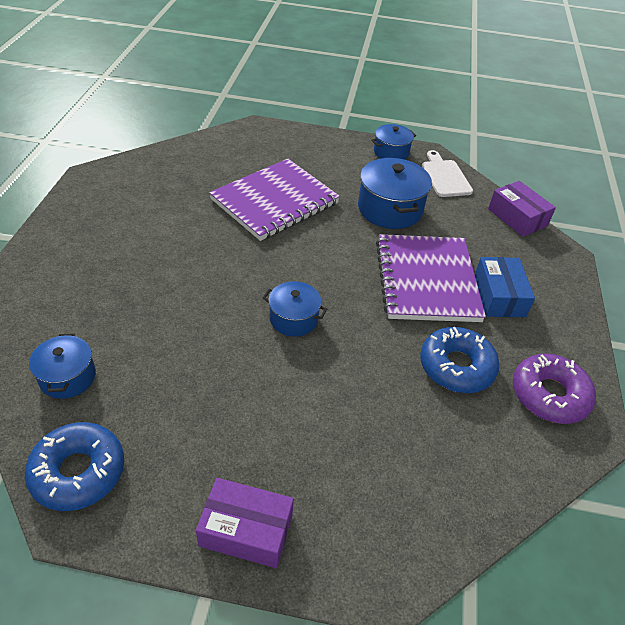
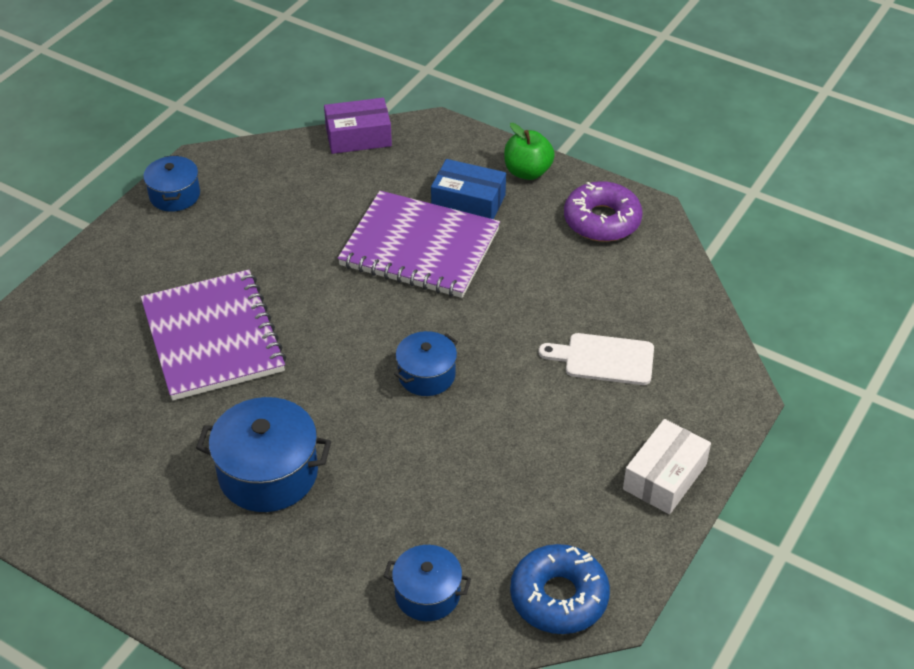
camera: 65 degrees left, 0 degrees up
purple box [196,478,294,568] -> white box [623,419,711,514]
blue pot [358,158,432,229] -> blue pot moved to [196,397,331,512]
blue donut [420,327,500,393] -> none
white cutting board [422,150,473,197] -> white cutting board moved to [539,333,654,385]
none -> green apple [504,123,555,180]

